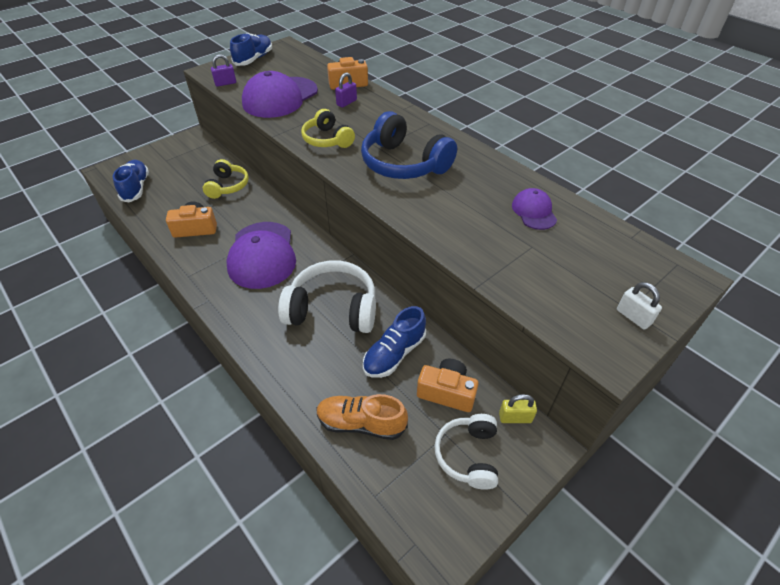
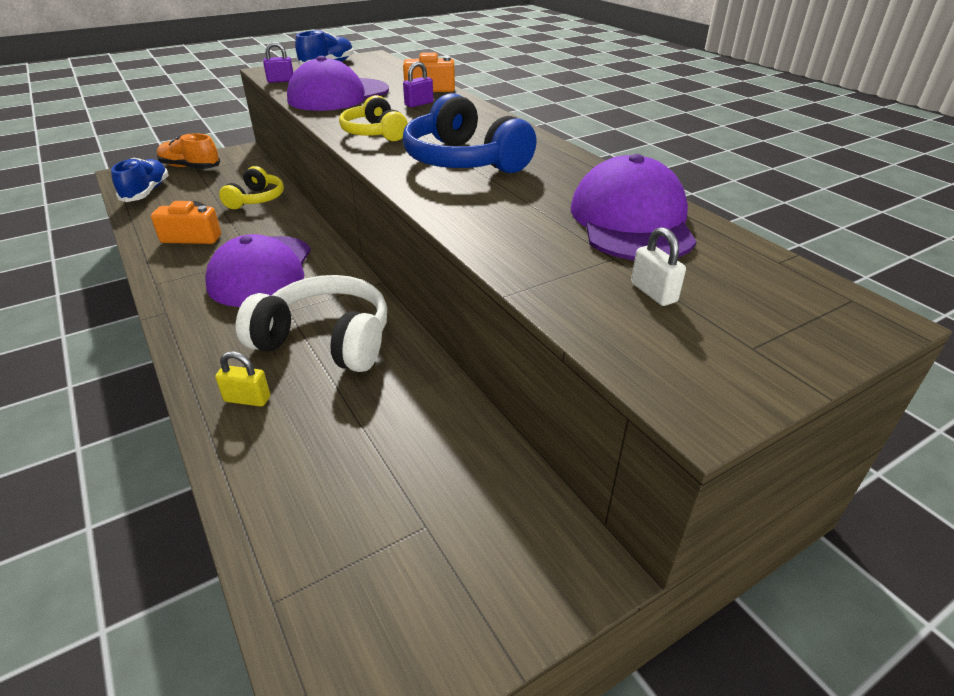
camera: 10 degrees right, 10 degrees down
orange shoe [316,394,408,440] -> orange shoe moved to [157,133,220,169]
blue shoe [363,306,426,378] -> none
orange camera [417,359,479,412] -> none
white headphones [435,414,498,490] -> none
yellow padlock [499,394,537,423] -> yellow padlock moved to [215,351,270,407]
purple cap [512,188,557,230] -> purple cap [571,154,697,260], size x1.95
white padlock [617,282,662,329] -> white padlock moved to [631,227,686,306]

